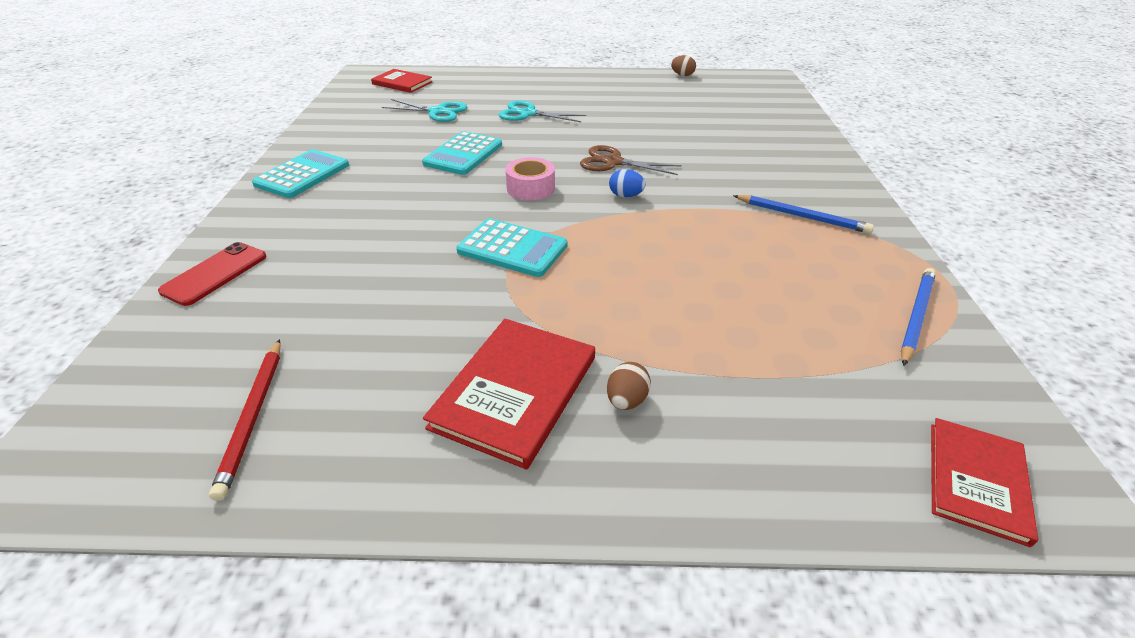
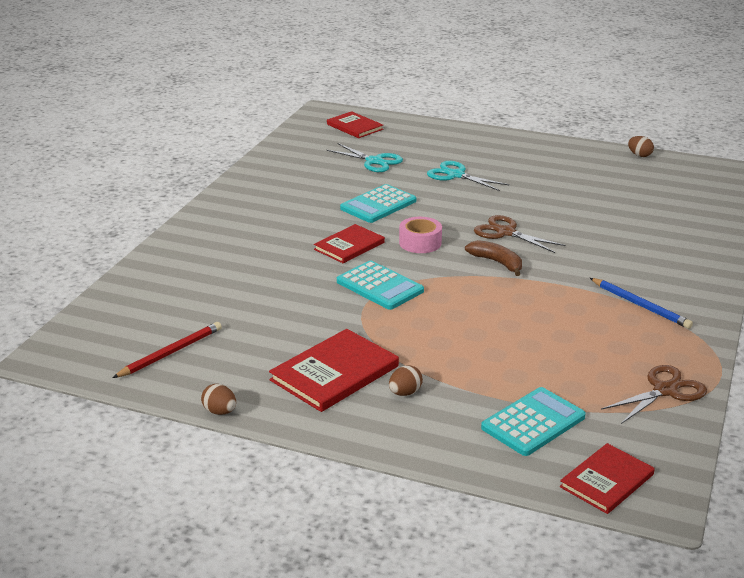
camera: 20 degrees right, 10 degrees down
red phone [158,242,267,306] -> none
red pencil [209,339,281,501] -> red pencil turned 150 degrees counterclockwise [113,322,222,378]
turquoise calculator [252,149,349,198] -> turquoise calculator moved to [481,387,586,456]
blue egg [609,169,646,197] -> brown banana [465,240,522,276]
blue pencil [901,268,936,366] -> brown scissors [601,365,707,424]
none -> brown egg [201,384,236,415]
none -> red book [314,224,385,263]

